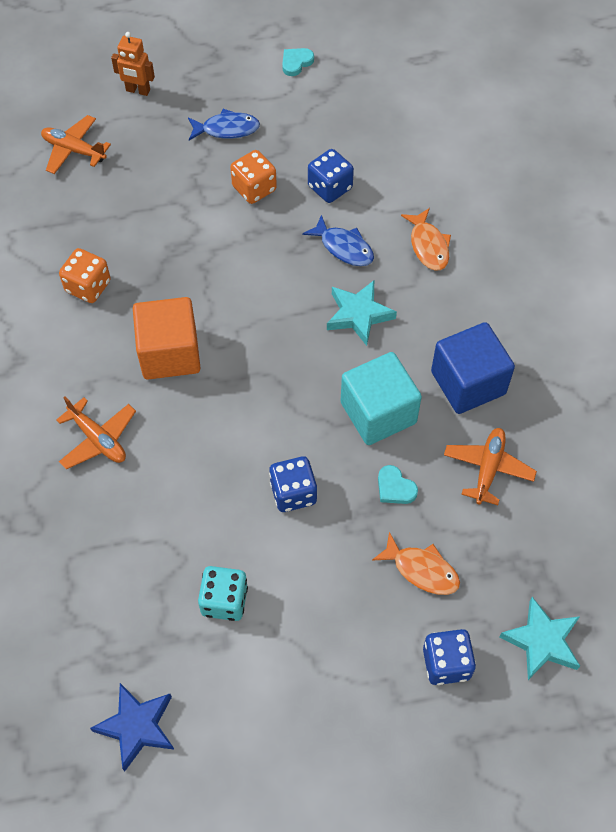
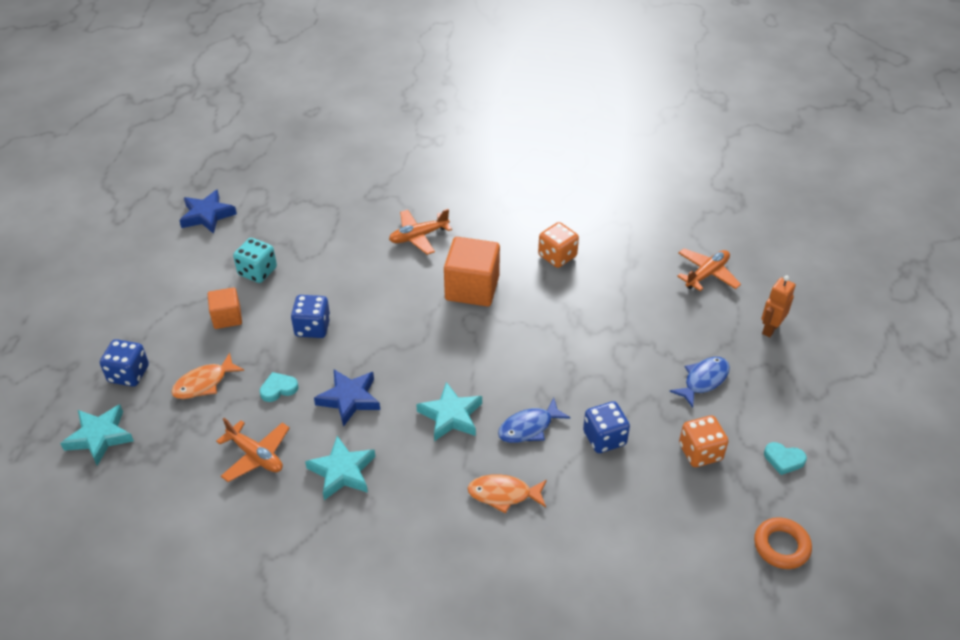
camera: 110 degrees right, 15 degrees down
blue fish [188,109,260,140] -> blue fish turned 150 degrees counterclockwise [669,357,730,408]
orange dice [230,150,277,204] -> orange dice moved to [679,415,729,467]
turquoise heart [282,48,314,76] -> turquoise heart turned 135 degrees clockwise [764,442,807,475]
turquoise cube [341,352,422,445] -> blue star [314,369,380,427]
blue cube [431,322,515,414] -> turquoise star [305,436,375,500]
none -> orange cube [207,287,242,329]
none -> orange ring [754,517,812,569]

